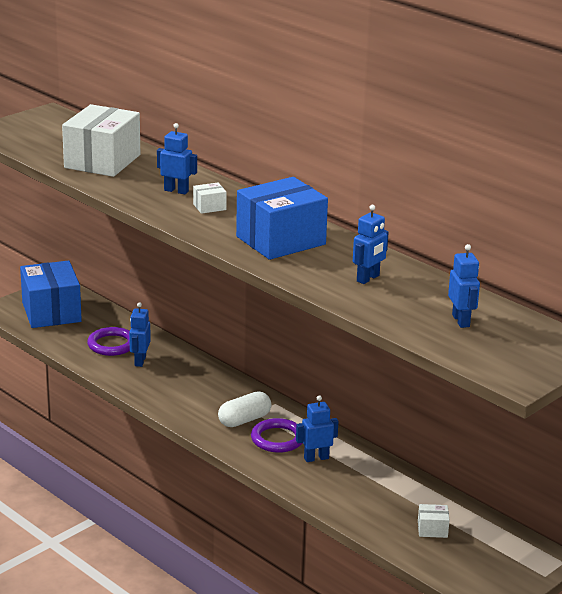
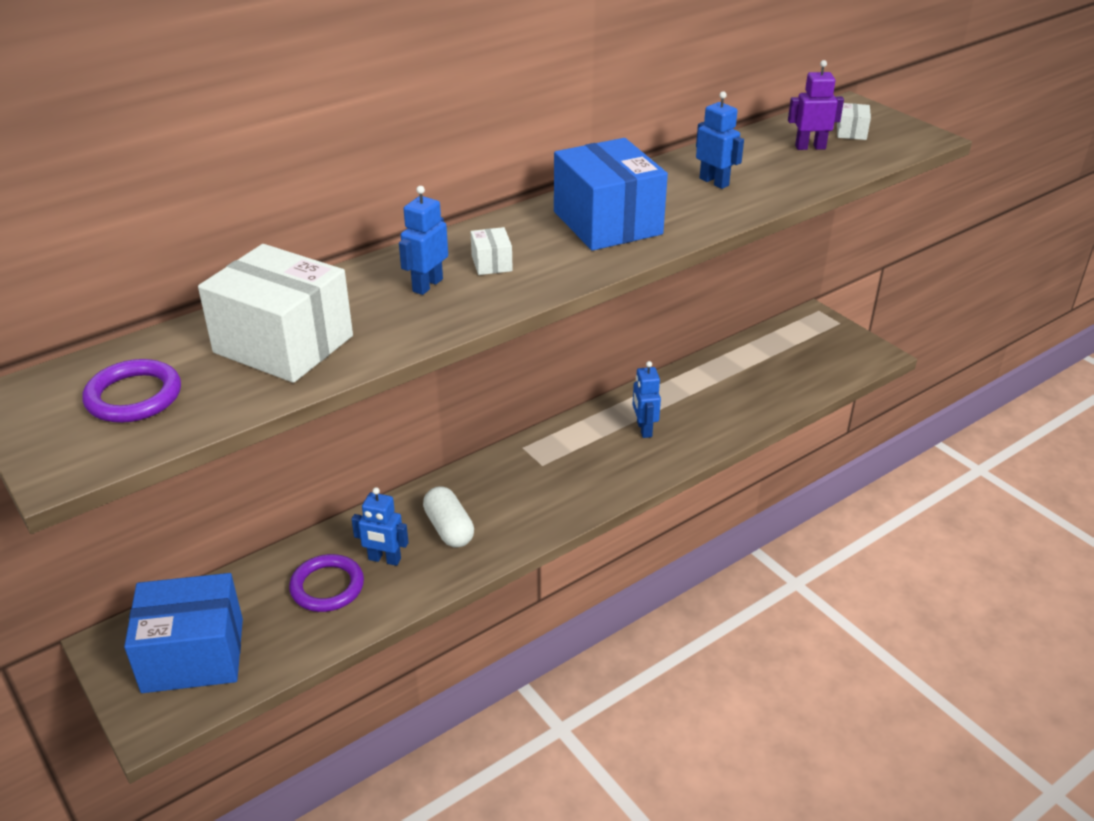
camera: 80 degrees left, 10 degrees up
white capsule [218,391,271,427] -> white capsule moved to [423,486,474,548]
purple ring [251,418,302,453] -> purple ring moved to [82,359,181,423]
white box [418,504,450,538] -> white box moved to [837,103,871,140]
blue robot [448,244,480,328] -> purple robot [788,60,844,150]

